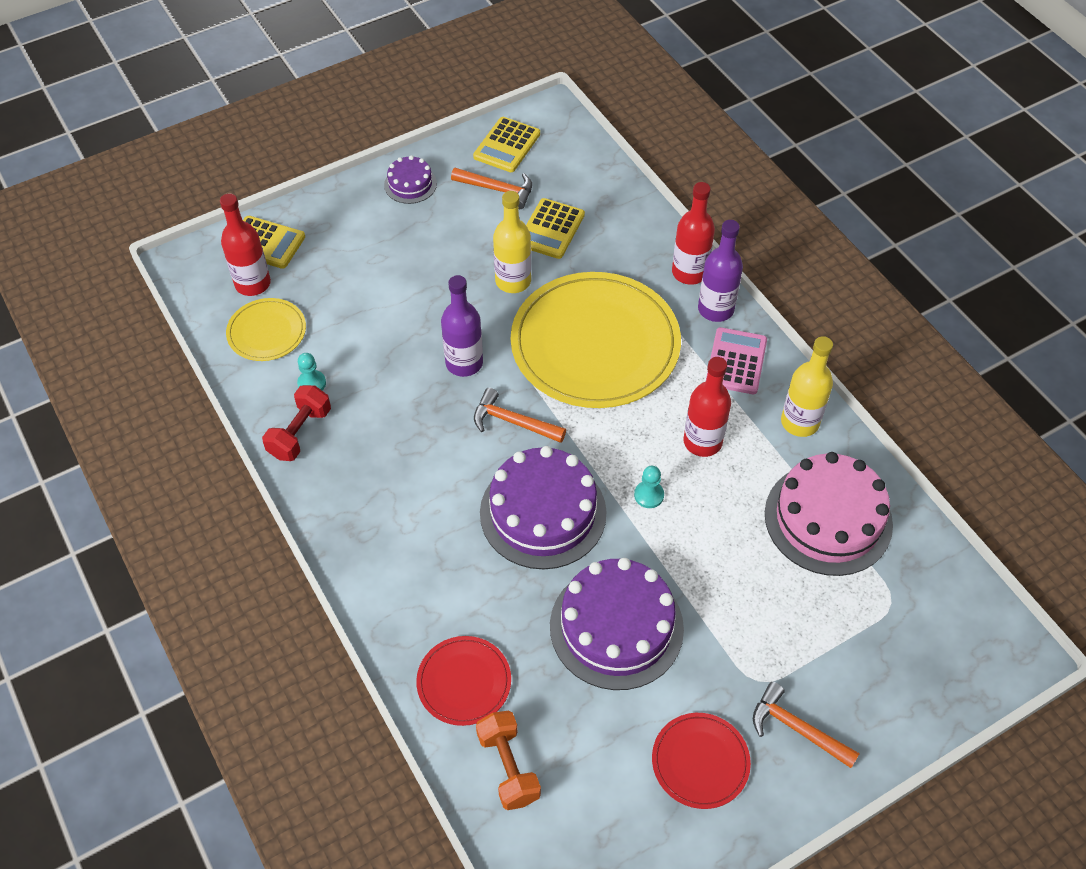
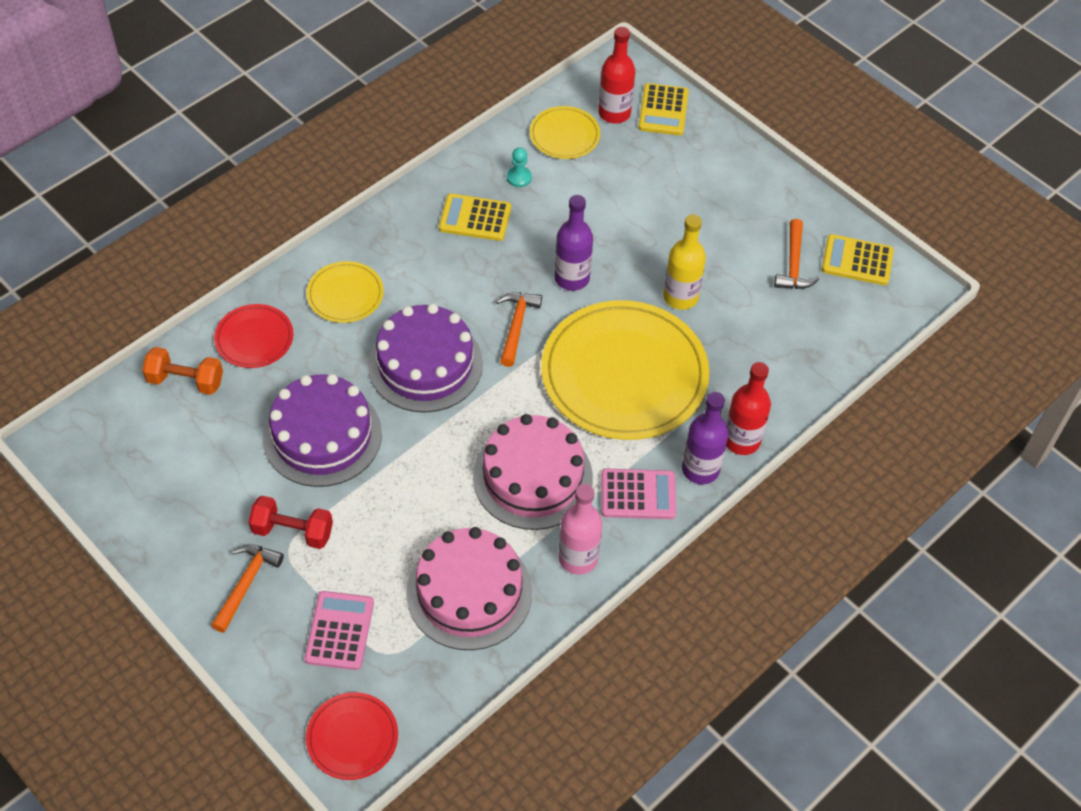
camera: 75 degrees right, 0 degrees up
red dumbbell [262,385,331,461] -> red dumbbell moved to [249,496,333,549]
purple cake [384,155,437,204] -> none
orange dumbbell [476,711,541,810] -> orange dumbbell turned 45 degrees clockwise [142,347,223,395]
yellow calculator [526,198,585,259] -> yellow calculator moved to [439,194,511,241]
turquoise pawn [634,466,664,508] -> none
red plate [652,713,751,809] -> red plate moved to [306,692,398,780]
red bottle [683,357,731,457] -> pink cake [473,414,593,530]
yellow bottle [781,336,833,437] -> pink bottle [559,484,603,575]
none -> pink calculator [305,591,374,670]
none -> yellow plate [306,261,384,323]

